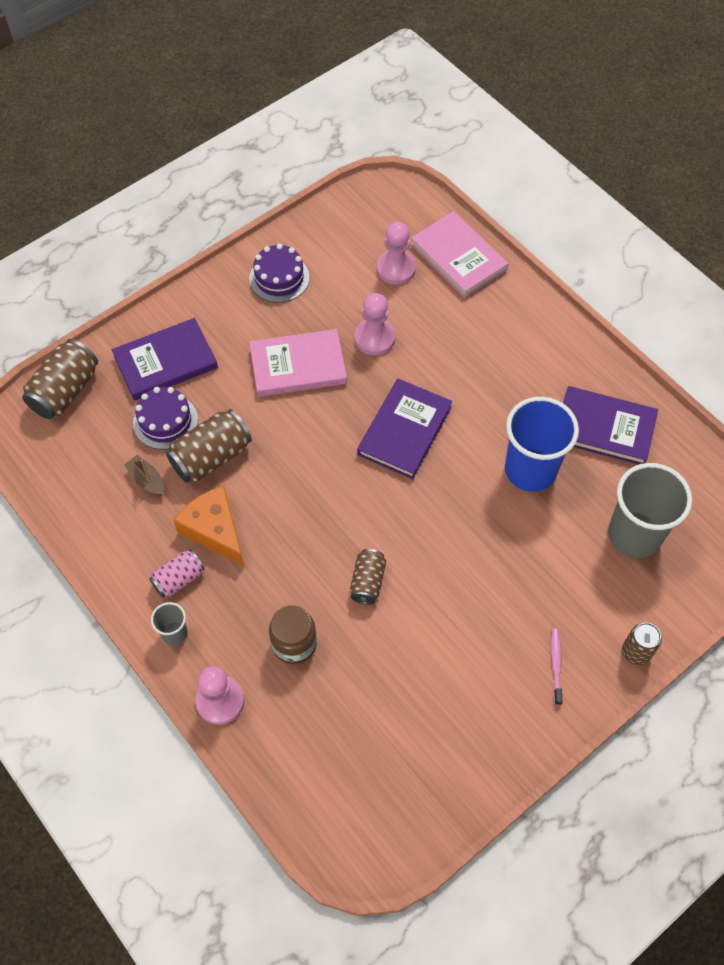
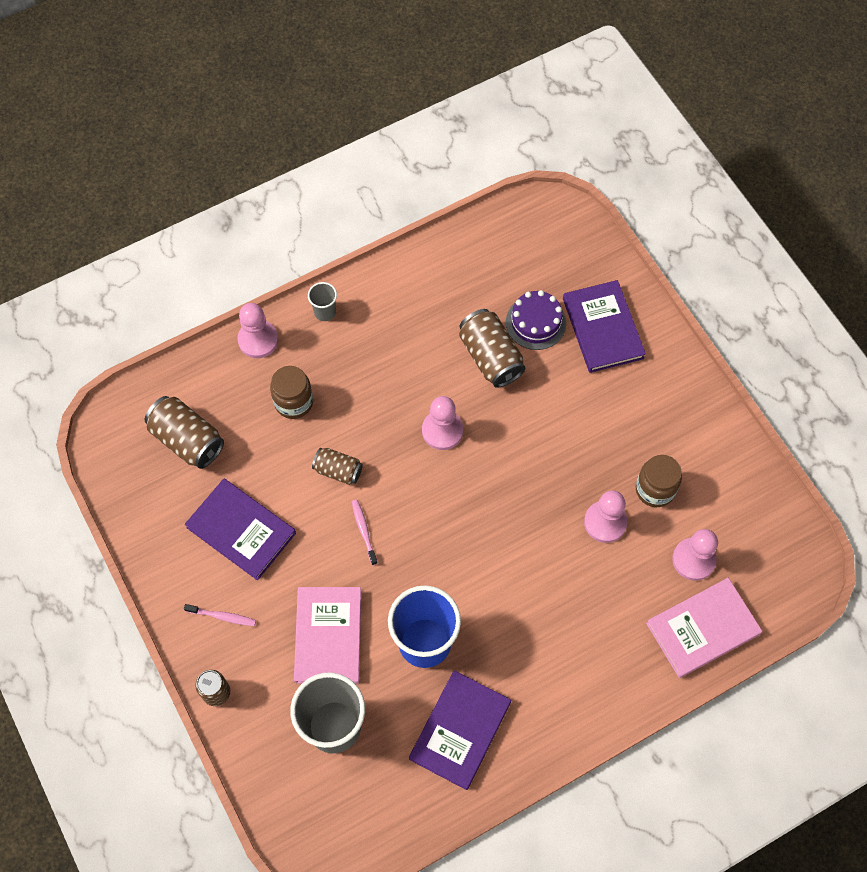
camera: 100 degrees right, 5 degrees up
brown can [22,339,98,419] -> brown can moved to [145,396,224,469]
brown boat [124,455,164,496] -> none
pink can [149,549,205,598] -> none
orange cheese [173,486,244,566] -> none
purple cake [249,244,309,303] -> none
pink book [249,329,347,397] -> pink book moved to [294,587,361,684]
purple book [357,379,452,479] -> purple book moved to [185,479,296,580]
none -> pink toothbrush [352,500,378,565]
none -> pink pawn [422,396,463,450]
none -> brown jar [636,455,682,507]

